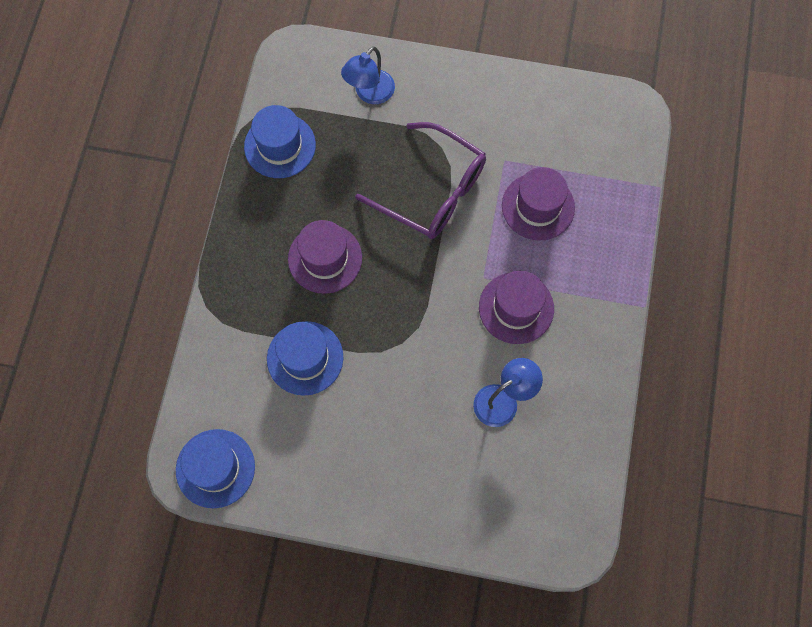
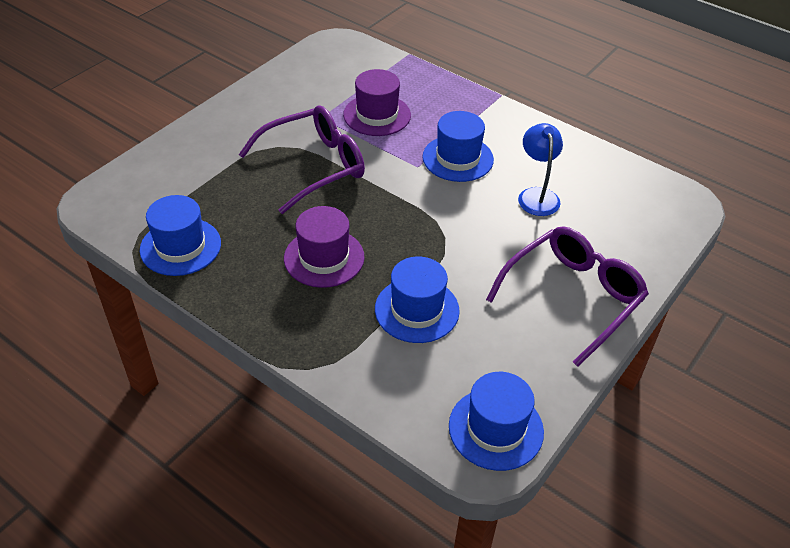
camera: 65 degrees left, 25 degrees down
blue lamp [341,47,395,104] -> none
purple hat [479,271,554,344] -> blue hat [423,111,494,182]
none -> purple glasses [486,226,649,367]

